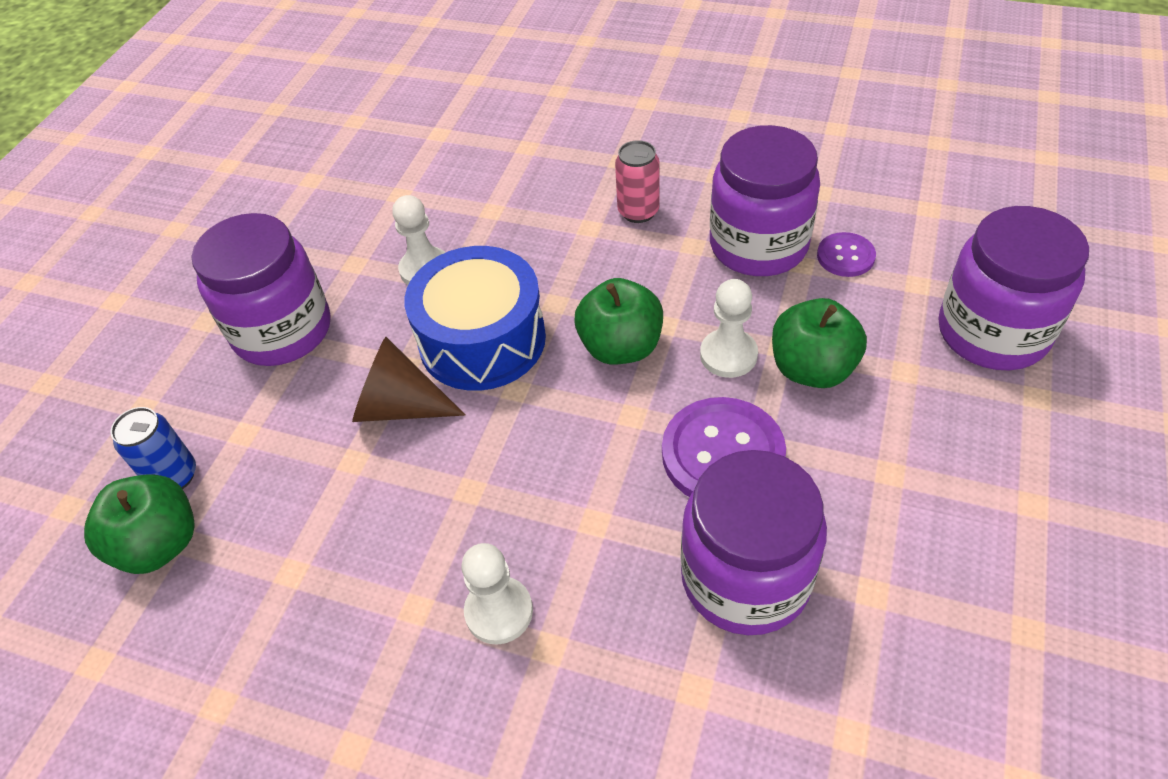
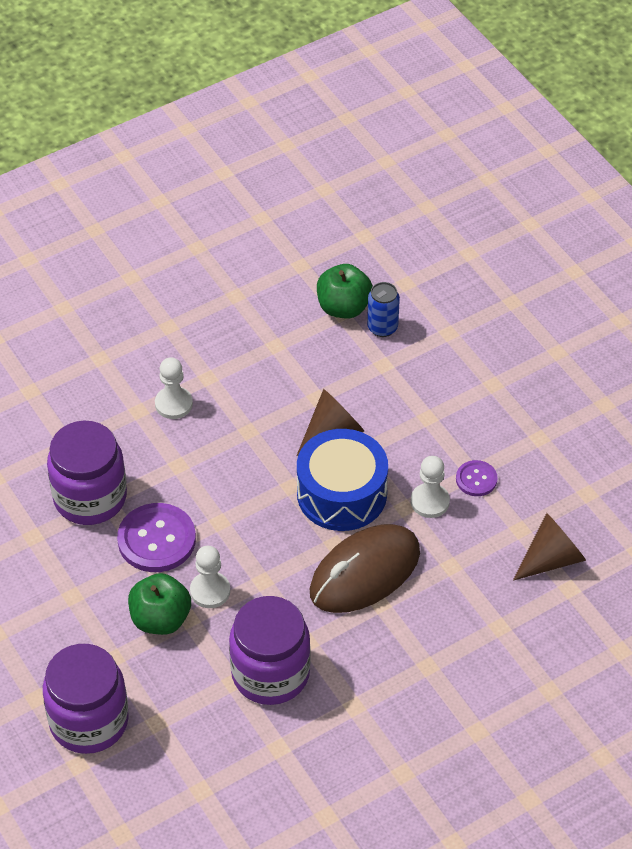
camera: 125 degrees right, 0 degrees up
purple jar [192,213,331,366] -> none
green apple [574,278,663,364] -> none
pink can [615,140,660,223] -> none
purple button [817,232,876,277] -> purple button moved to [456,460,497,496]
none -> brown mouse [310,524,420,613]
none -> brown cone [513,513,586,581]

